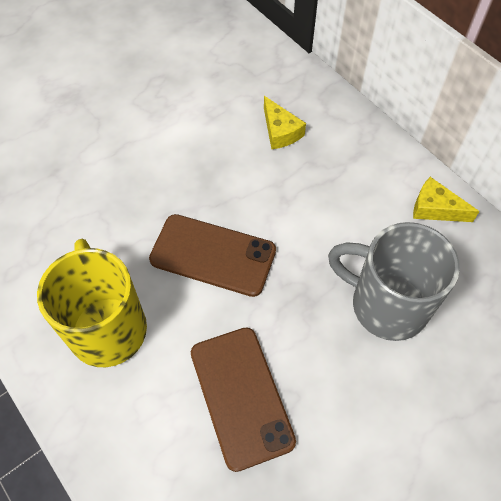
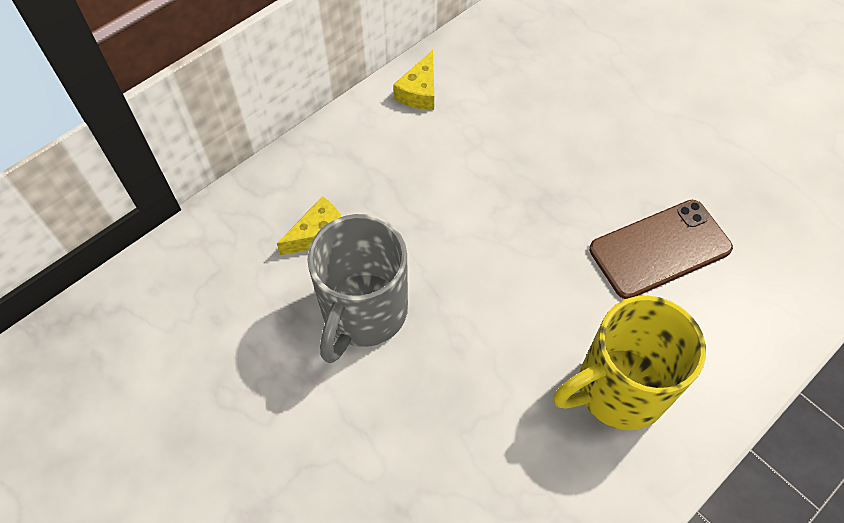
camera: 95 degrees left, 0 degrees up
brown phone [149,214,276,297] -> none
grey mug [328,222,460,341] -> grey mug moved to [307,214,408,363]

